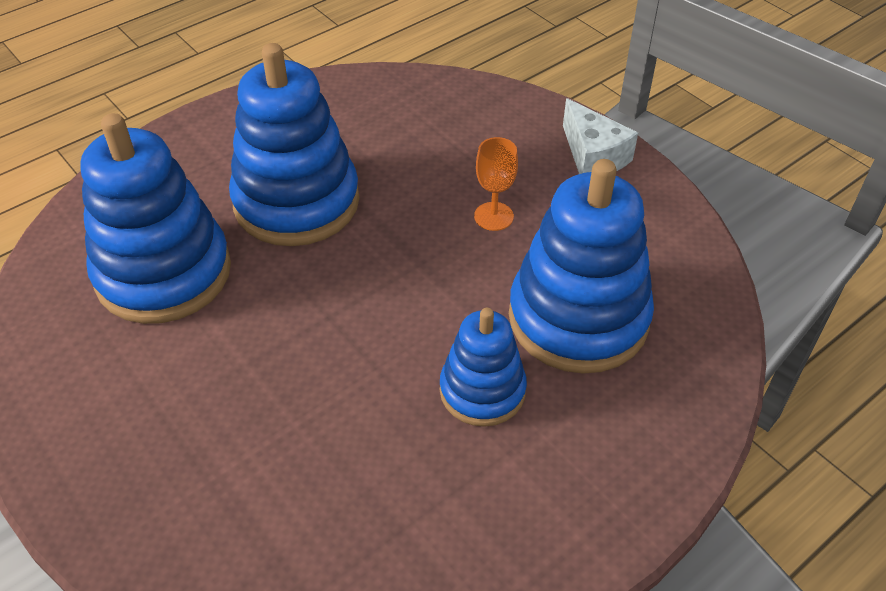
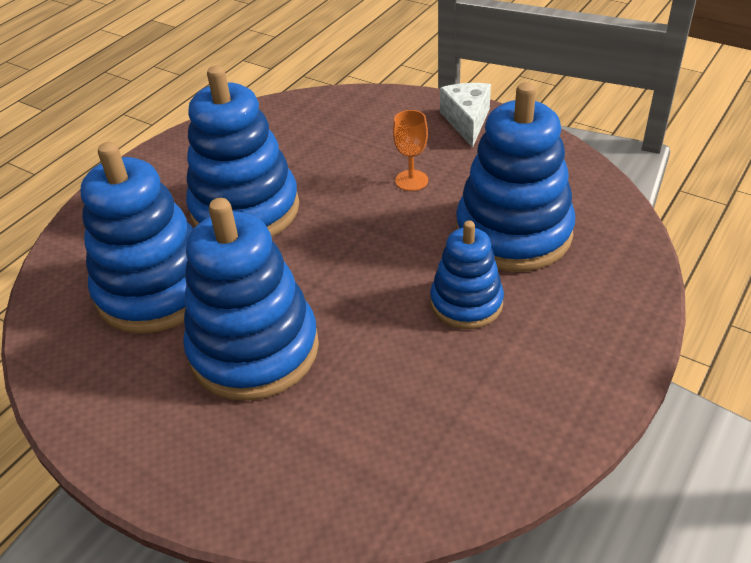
camera: 15 degrees left, 5 degrees down
white cheese [563,98,638,174] -> white cheese turned 135 degrees counterclockwise [440,83,491,148]
none -> blue stacking toy [183,198,319,401]

